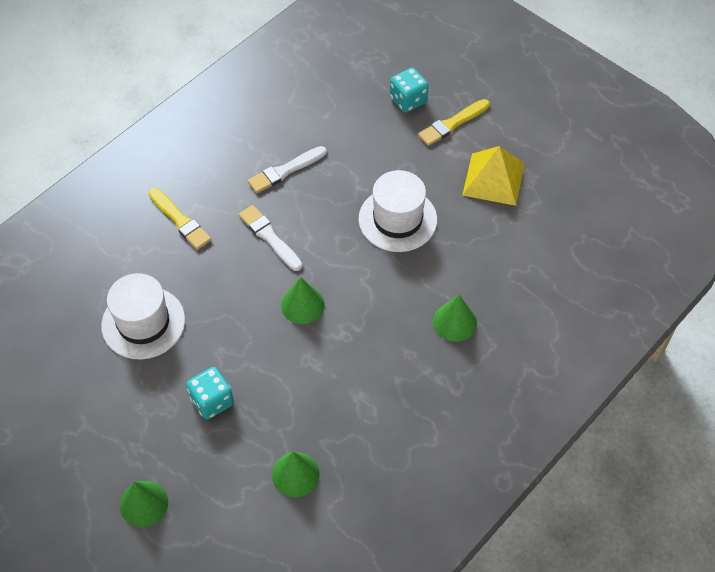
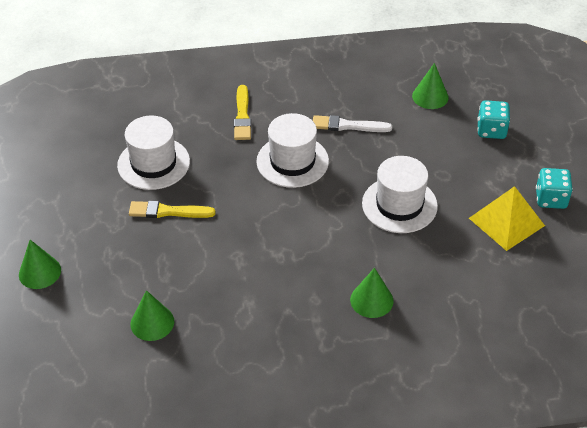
camera: 40 degrees right, 10 degrees down
turquoise dice [186,367,234,419] -> turquoise dice moved to [536,168,573,209]
white brush [239,205,302,271] -> white hat [256,113,329,188]
green cone [281,277,325,324] -> green cone moved to [412,63,449,109]
yellow brush [418,99,490,146] -> yellow brush moved to [129,201,216,218]

